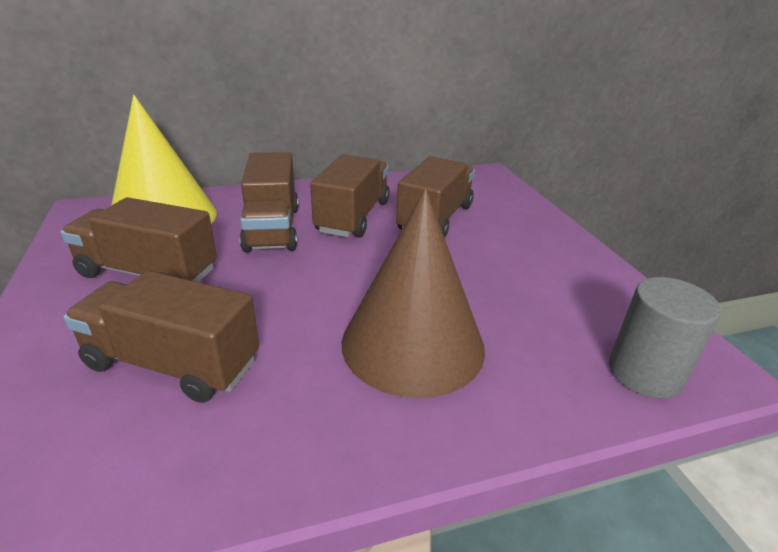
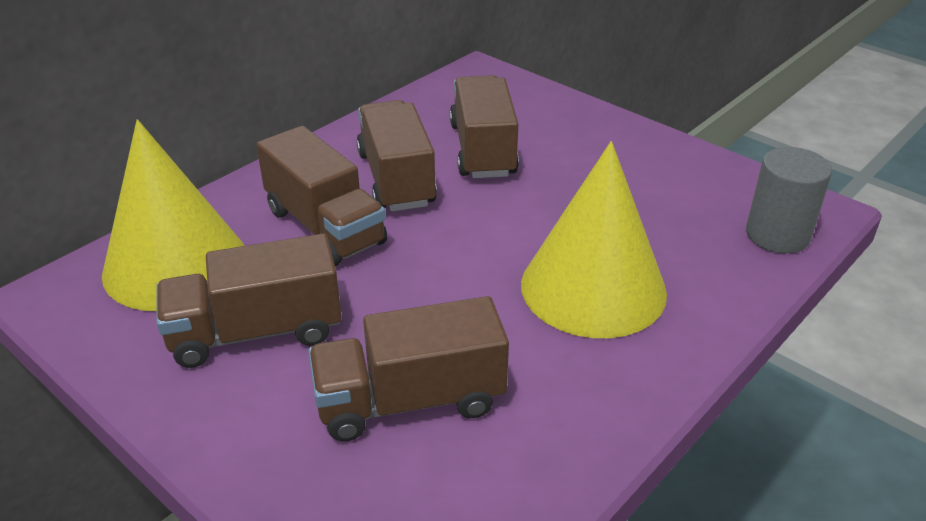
camera: 30 degrees left, 5 degrees up
brown cone [342,189,485,398] -> yellow cone [521,141,667,338]

